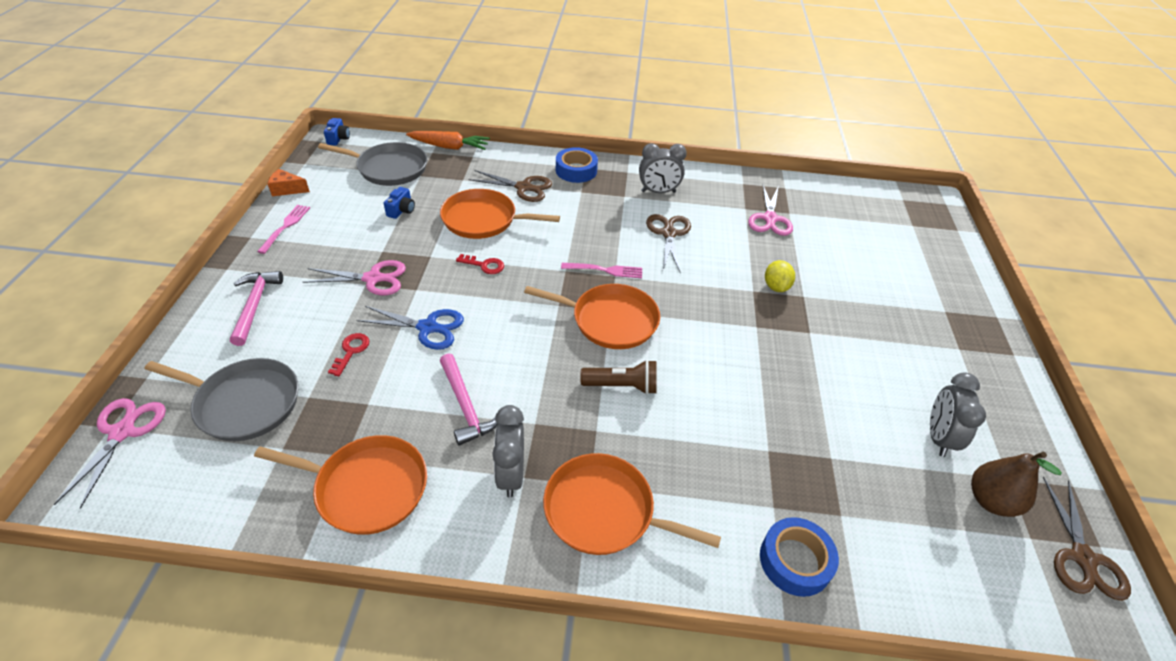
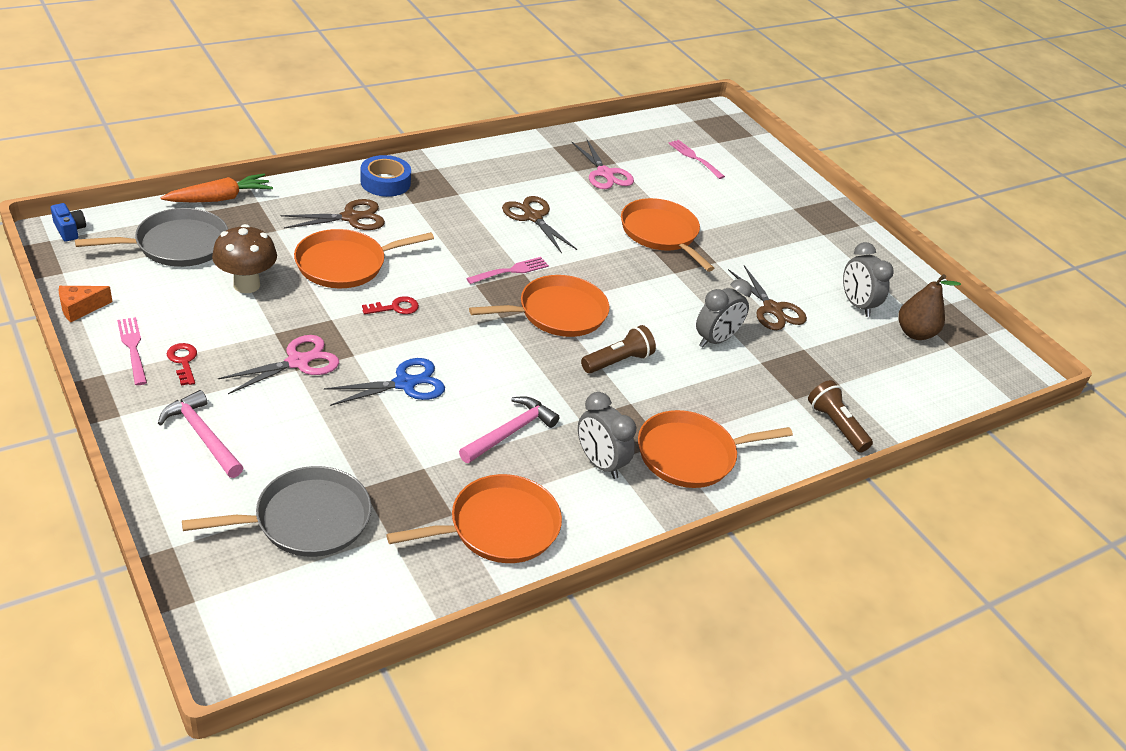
camera: 40 degrees left, 5 degrees down
pink scissors [54,398,166,509] -> none
red key [328,333,369,376] -> red key moved to [167,343,197,386]
blue camera [384,187,415,219] -> brown mushroom [212,224,277,293]
pink hammer [440,353,498,446] -> pink hammer turned 75 degrees counterclockwise [459,396,560,463]
grey clock [639,143,687,193] -> grey clock moved to [696,279,752,348]
blue tape [760,517,839,597] -> brown flashlight [808,380,873,453]
yellow lemon [765,260,795,292] -> orange pan [621,198,714,272]
brown scissors [1043,477,1131,601] -> brown scissors moved to [728,265,807,330]
none -> pink fork [668,140,725,179]

